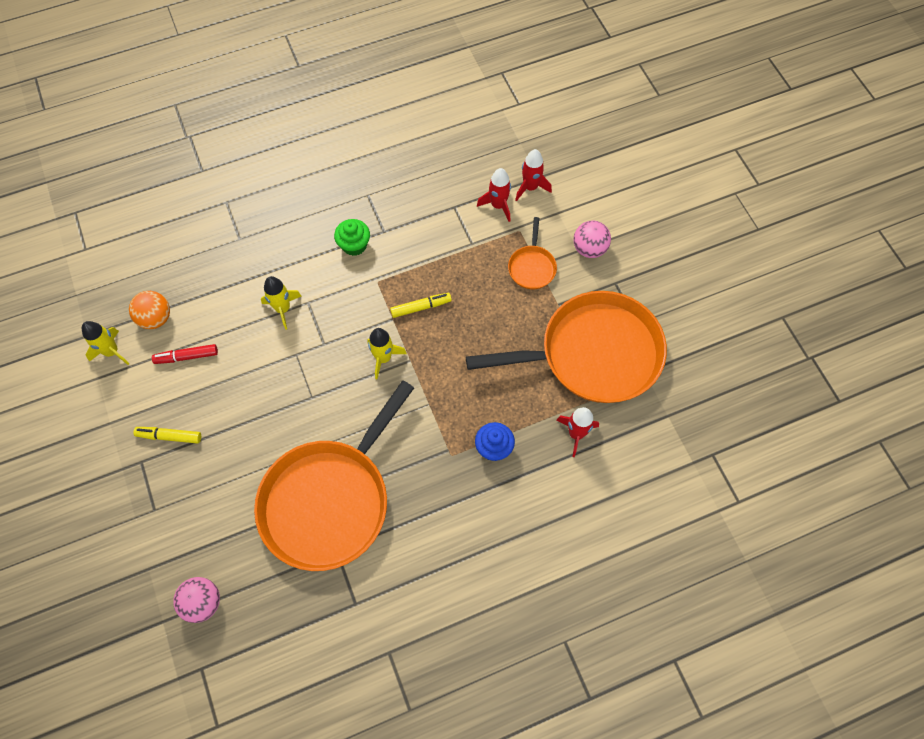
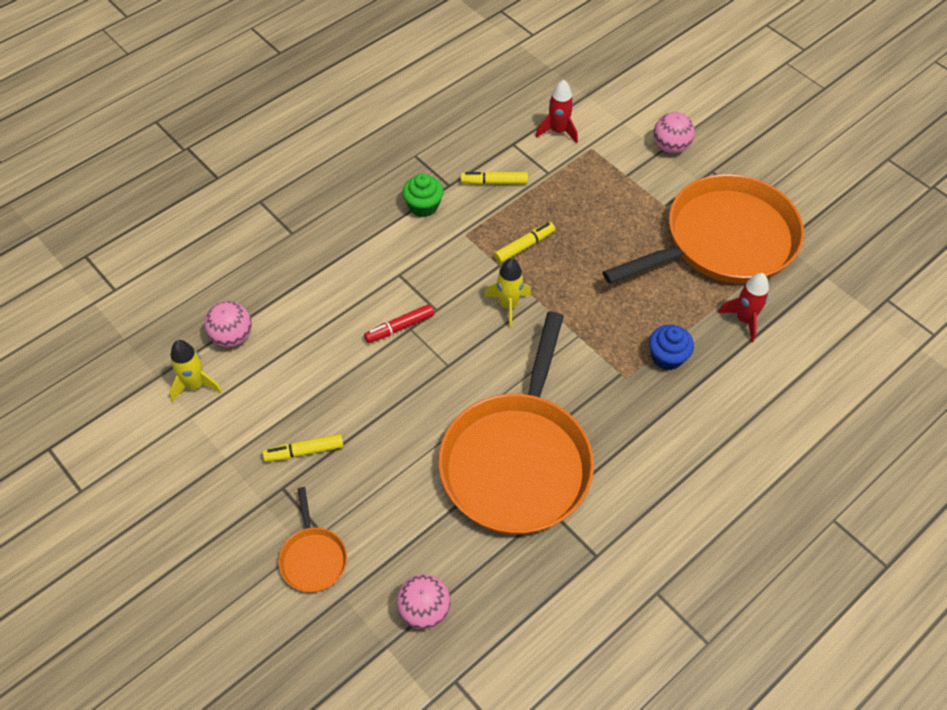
camera: 20 degrees left, 10 degrees down
orange ball [129,291,170,329] -> pink ball [204,301,252,347]
red marker [152,344,218,364] -> red marker moved to [364,304,434,343]
yellow rocket [261,276,302,330] -> none
orange pan [508,217,557,289] -> orange pan moved to [278,487,347,592]
red rocket [515,149,552,201] -> none
none -> yellow marker [461,171,528,185]

